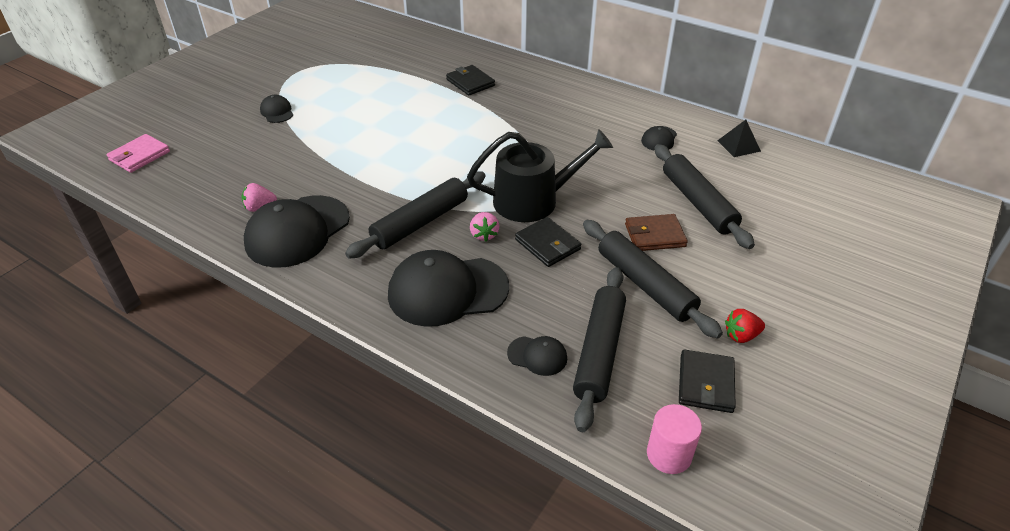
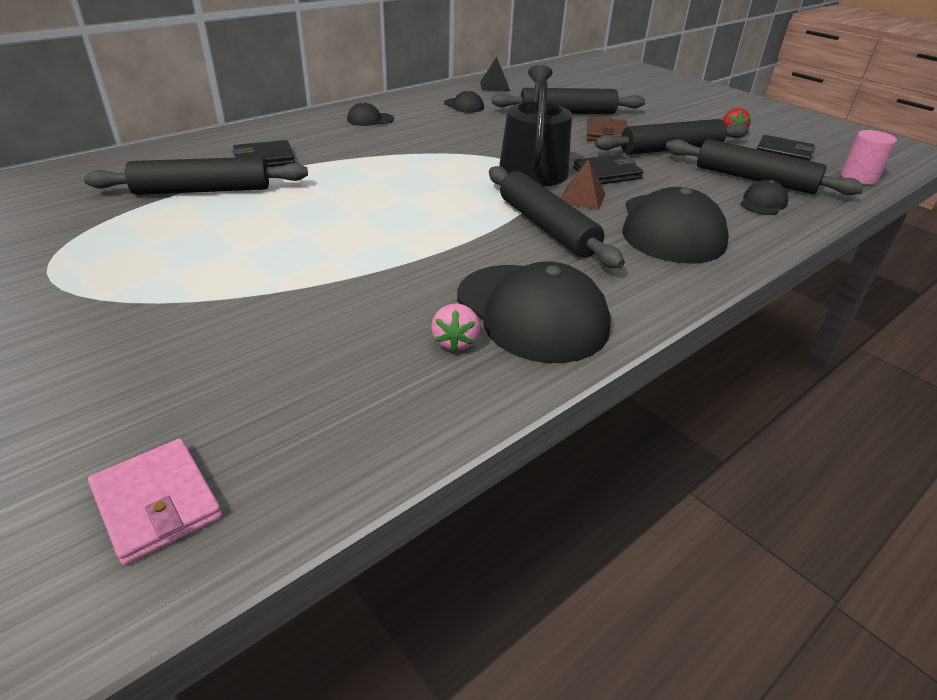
camera: 75 degrees left, 5 degrees down
black cap [260,95,293,123] -> black cap moved to [347,102,394,126]
pink strawberry [470,212,499,242] -> brown pyramid [561,159,606,210]
none -> black rolling pin [84,157,308,195]

